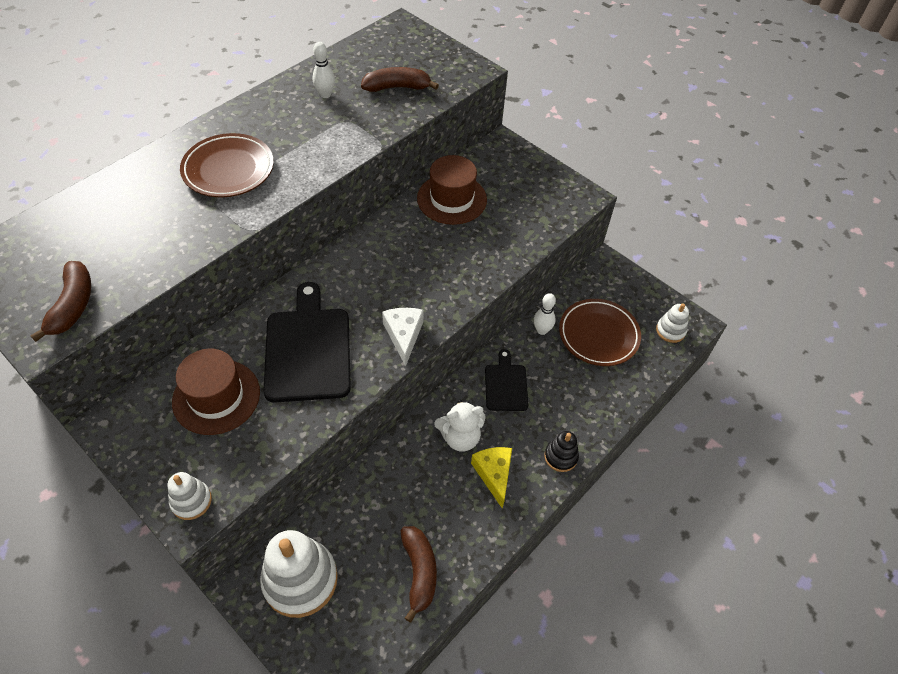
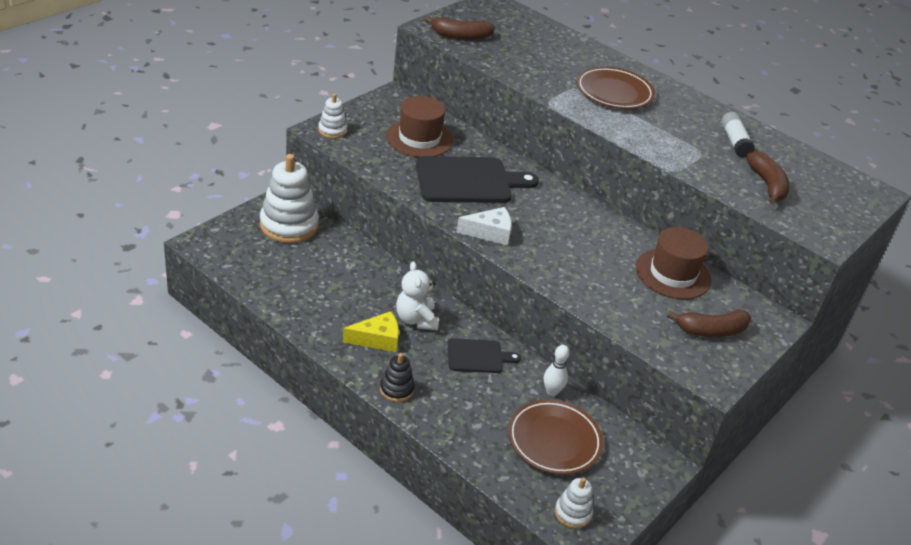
camera: 85 degrees right, 15 degrees down
white bowling pin [313,42,335,98] -> white glue stick [721,112,755,158]
brown banana [401,526,437,622] -> brown banana moved to [667,309,751,337]

